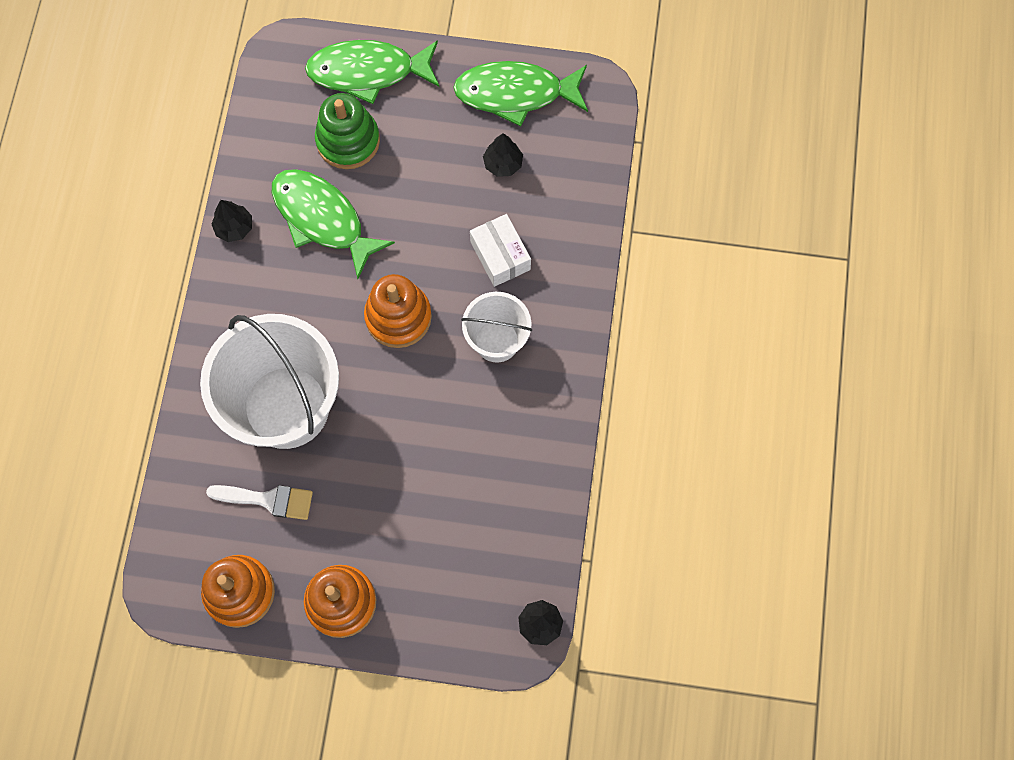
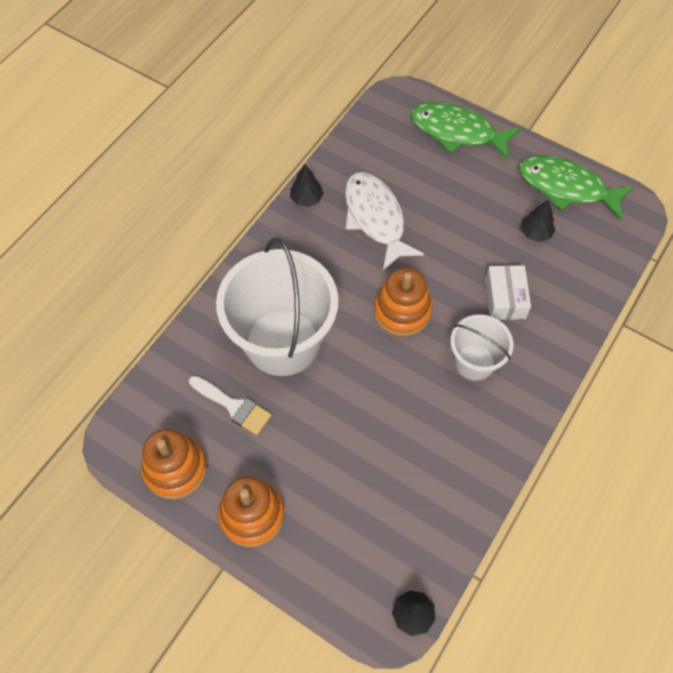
camera: 25 degrees right, 10 degrees down
green fish [272,169,395,279] -> white fish [345,172,424,270]
green stacking toy [315,93,380,169] -> none

